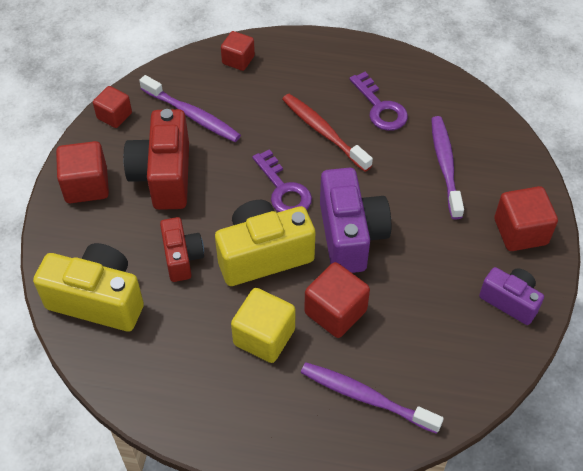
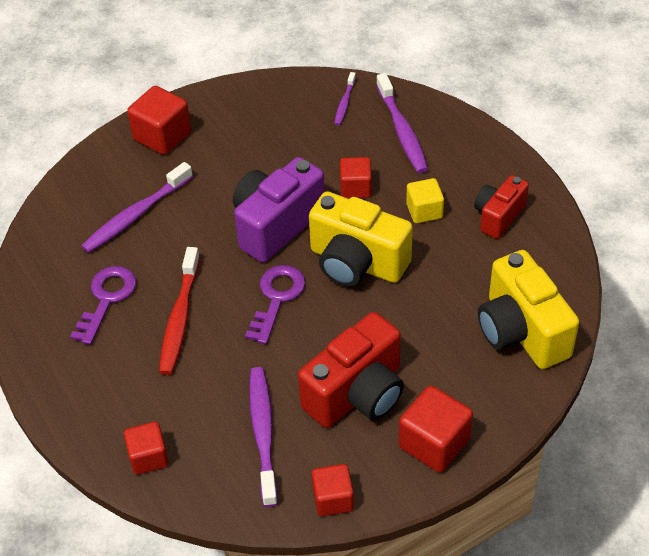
camera: 130 degrees left, 5 degrees down
red camera [160,217,204,282] -> red camera moved to [474,175,529,239]
yellow cube [231,288,295,363] -> yellow cube [406,178,444,223], size x0.65
red cube [304,262,370,338] -> red cube [340,157,372,198], size x0.65
purple camera [479,267,544,325] -> none
none -> purple toothbrush [334,72,356,126]

